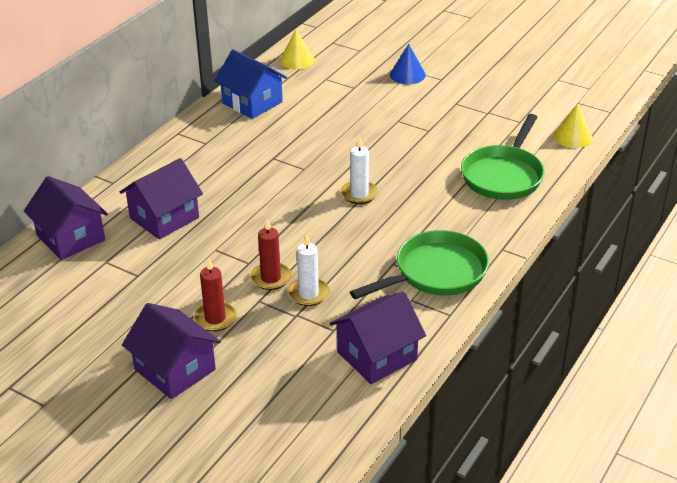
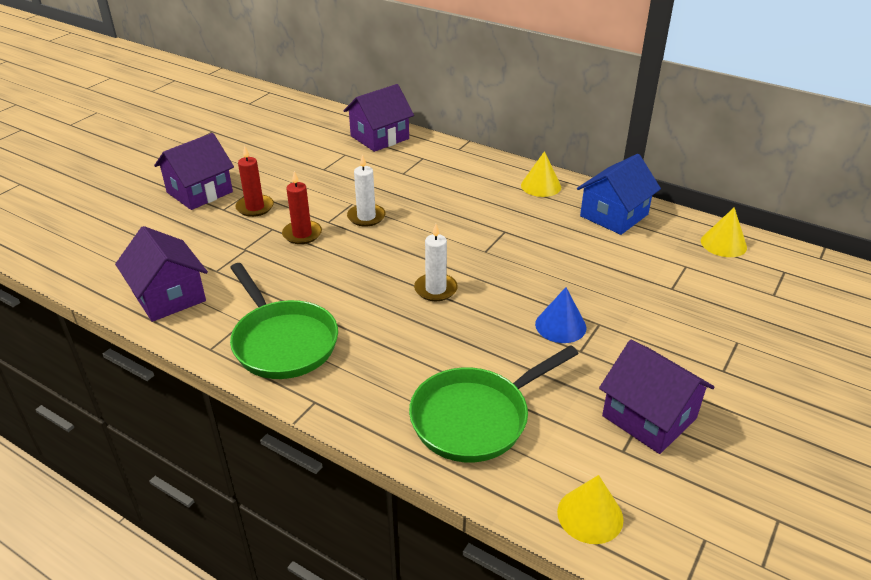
camera: 90 degrees right, 0 degrees up
purple house [120,158,203,239] -> purple house moved to [599,340,715,454]
white candle [288,234,330,306] -> white candle moved to [347,155,386,227]
blue cone [390,44,426,84] -> blue cone moved to [535,287,587,343]
green pan [461,114,545,200] -> green pan turned 60 degrees counterclockwise [409,345,579,463]
none -> yellow cone [521,151,561,197]

